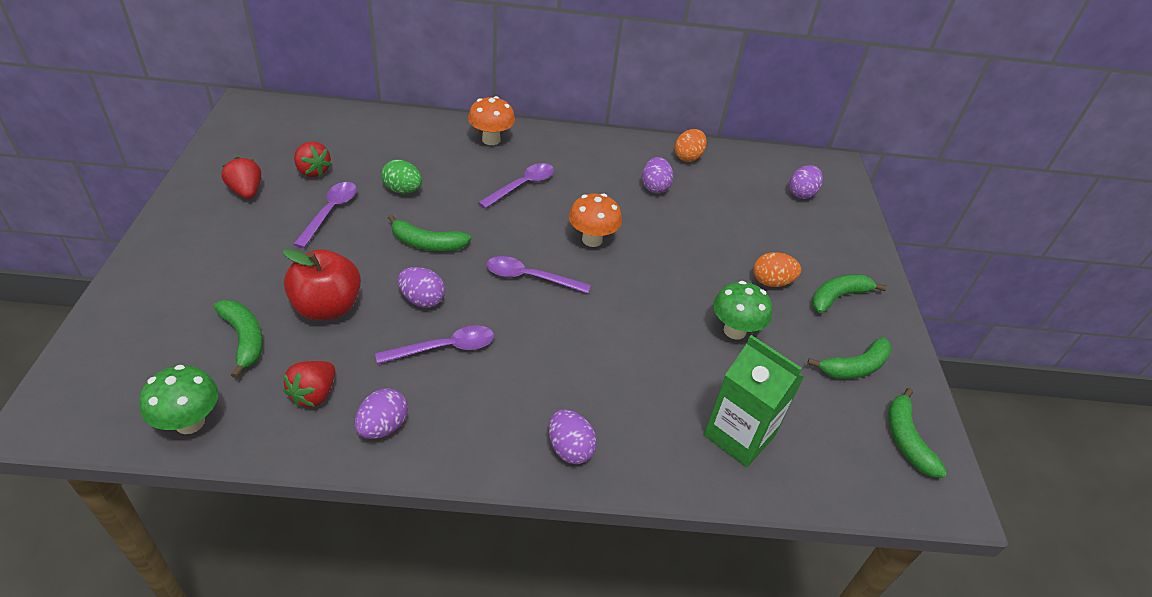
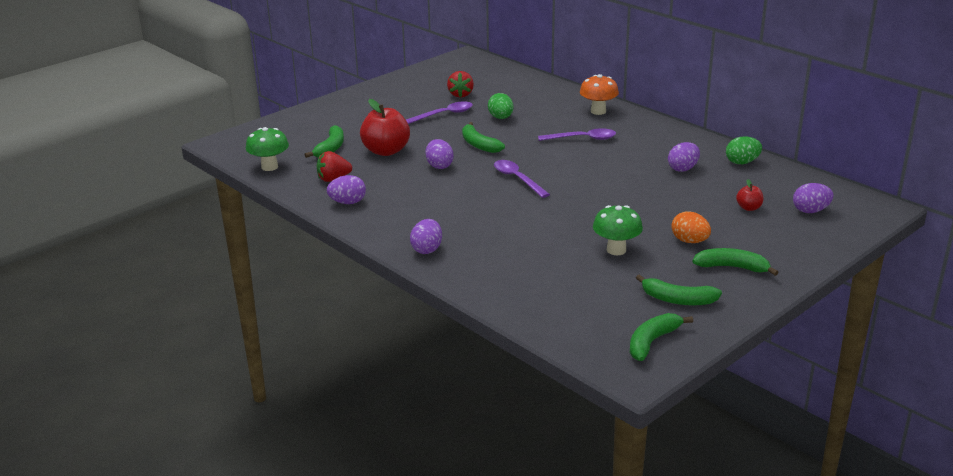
camera: 50 degrees right, 15 degrees down
red strawberry [222,157,261,199] -> none
purple spoon [375,325,494,364] -> none
orange mushroom [569,193,622,247] -> none
orange egg [675,129,707,162] -> green egg [726,137,762,164]
green carton [704,335,804,467] -> none
none -> red apple [736,179,764,211]

